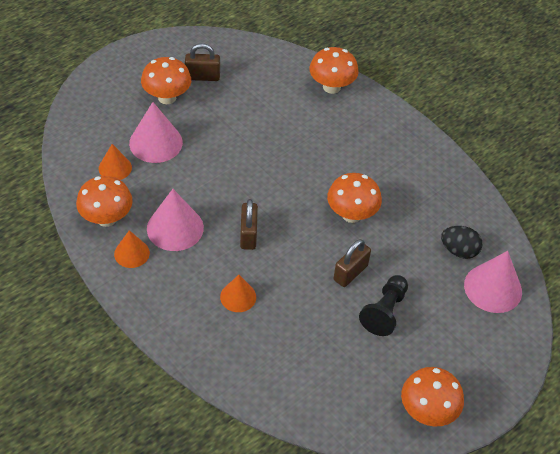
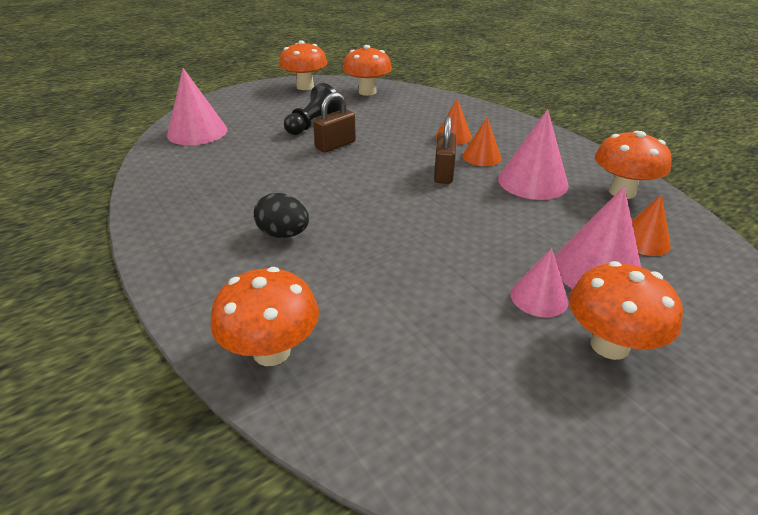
camera: 170 degrees left, 15 degrees down
orange cone [114,230,150,268] -> orange cone moved to [463,117,502,166]
brown padlock [185,43,220,81] -> none
orange mushroom [327,173,382,223] -> orange mushroom moved to [343,45,392,96]
black egg [441,226,482,259] -> black egg moved to [254,193,309,238]
none -> pink cone [510,248,569,317]

